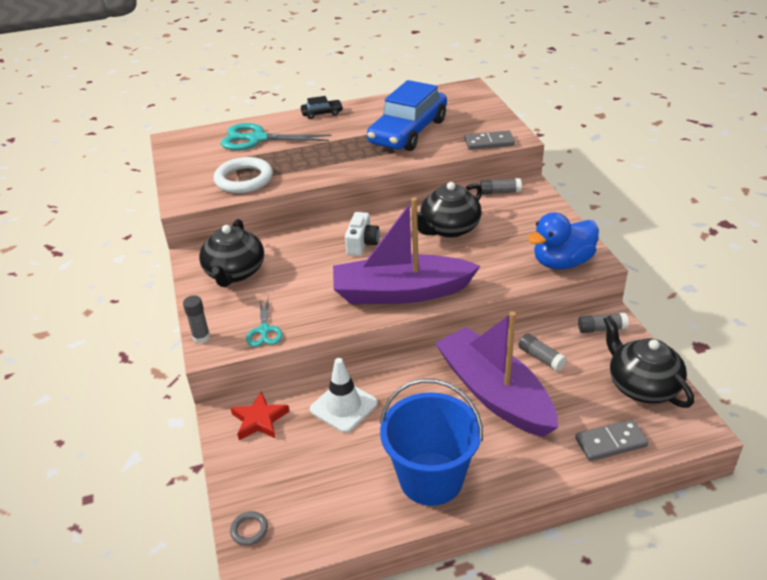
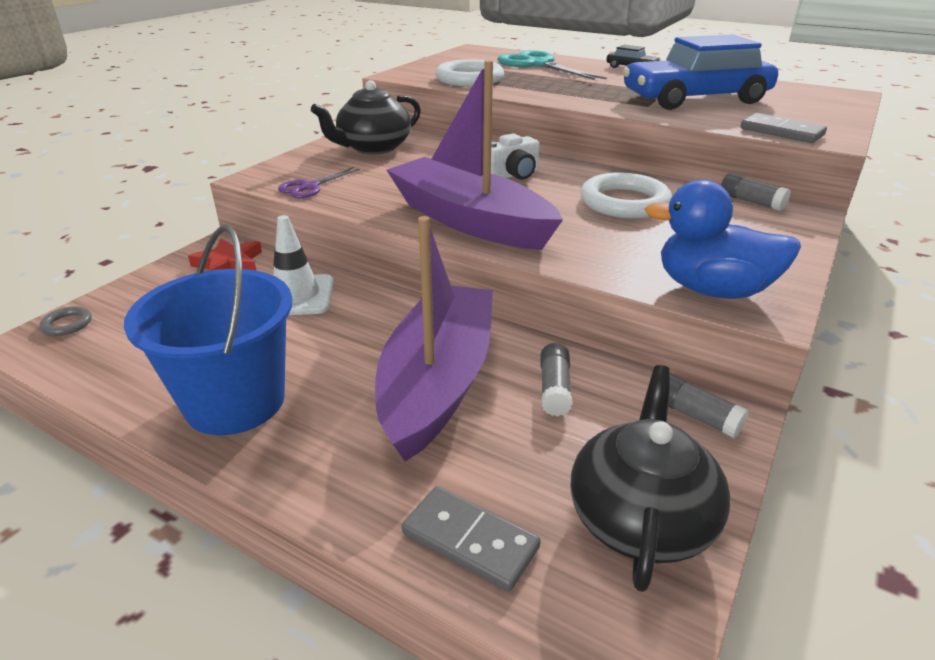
camera: 45 degrees right, 5 degrees down
grey glue stick [183,295,210,344] -> none
turquoise scissors [246,295,283,347] -> purple scissors [278,167,361,198]
black teapot [417,182,482,238] -> white ring [581,172,672,218]

